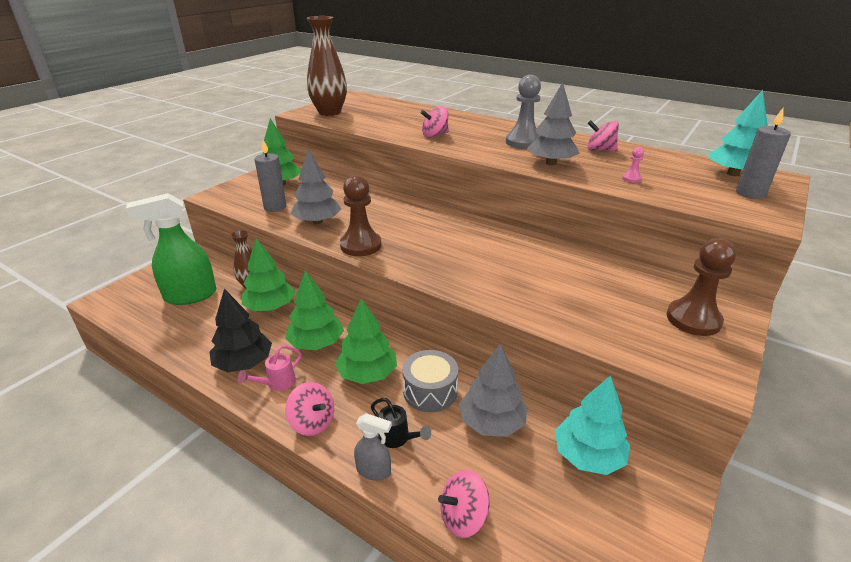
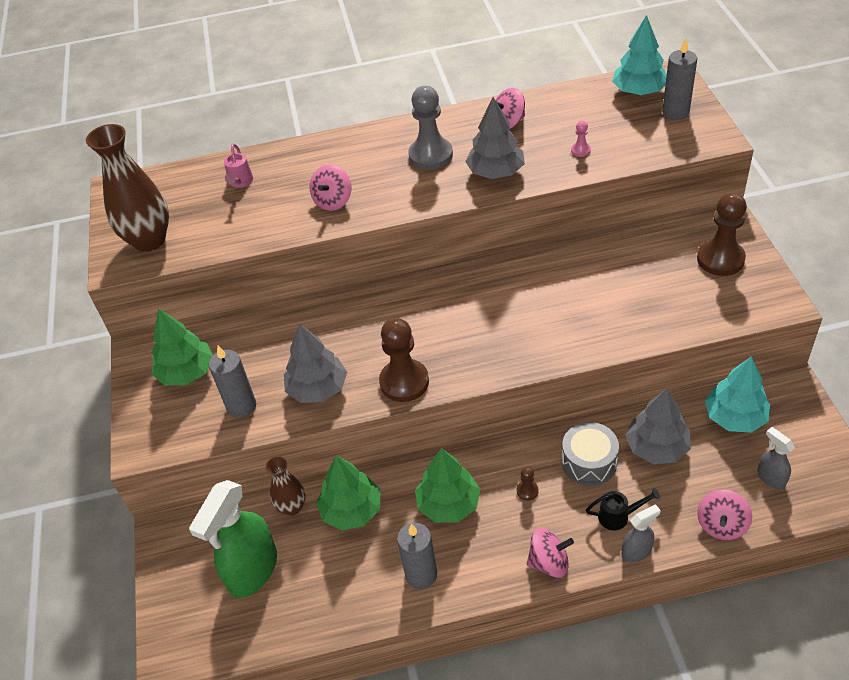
camera: 40 degrees left, 15 degrees up
black tree [210,288,272,372] -> grey candle [397,523,437,589]
pink watering can [238,345,302,391] -> pink watering can moved to [224,143,253,188]
green tree [335,298,397,384] -> brown pawn [517,467,538,501]
none -> grey spray bottle [757,427,795,489]

